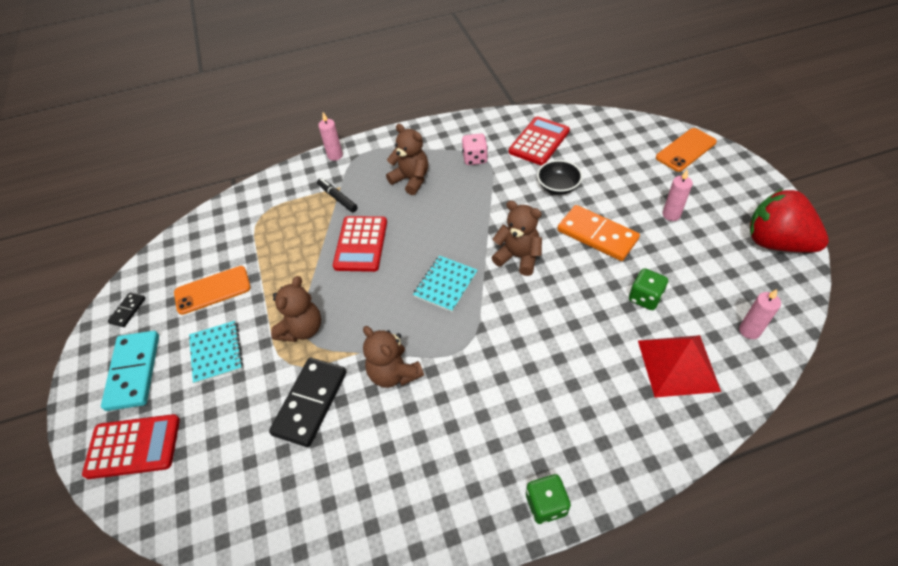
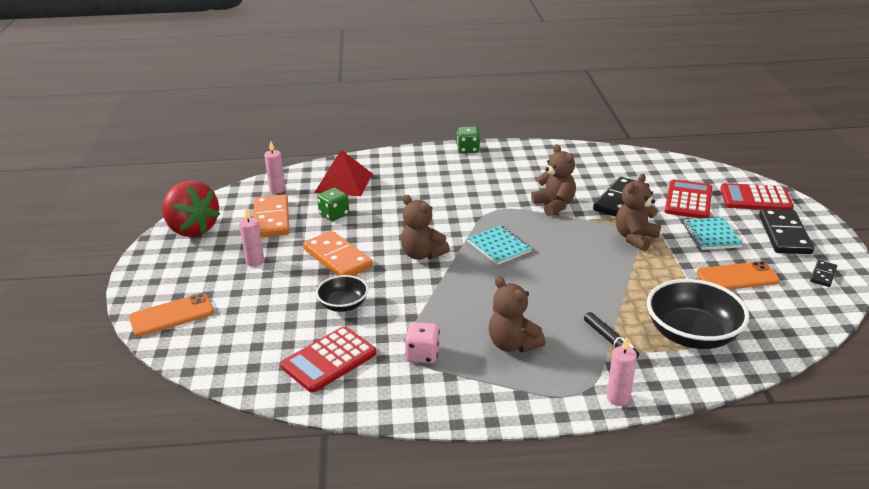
camera: 170 degrees left, 20 degrees down
turquoise domino [101,331,159,411] -> black domino [759,209,814,254]
red calculator [333,216,387,272] -> red calculator moved to [665,179,712,218]
turquoise notebook [413,255,478,312] -> turquoise notebook turned 75 degrees counterclockwise [467,226,532,265]
none -> orange domino [254,194,289,237]
none -> black bowl [647,279,749,349]

